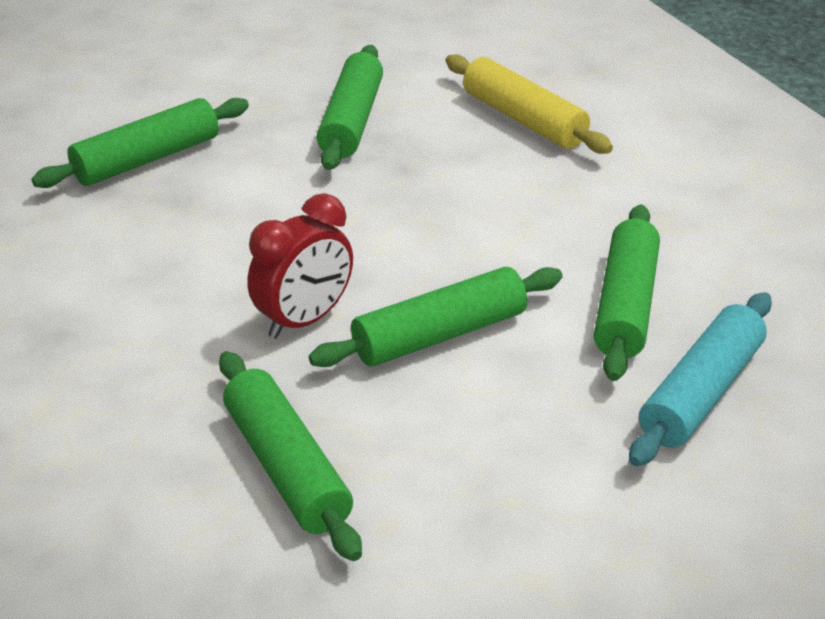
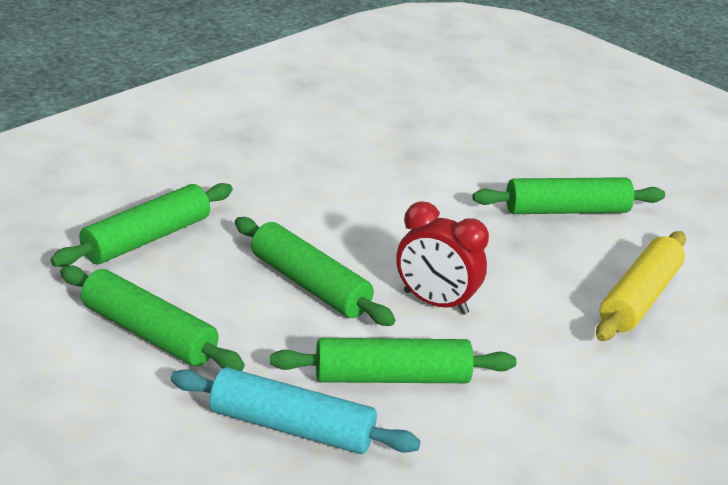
camera: 70 degrees right, 5 degrees down
green rolling pin [32,98,249,188] -> green rolling pin moved to [60,265,245,371]
red clock [247,193,353,339] -> red clock moved to [396,201,489,315]

